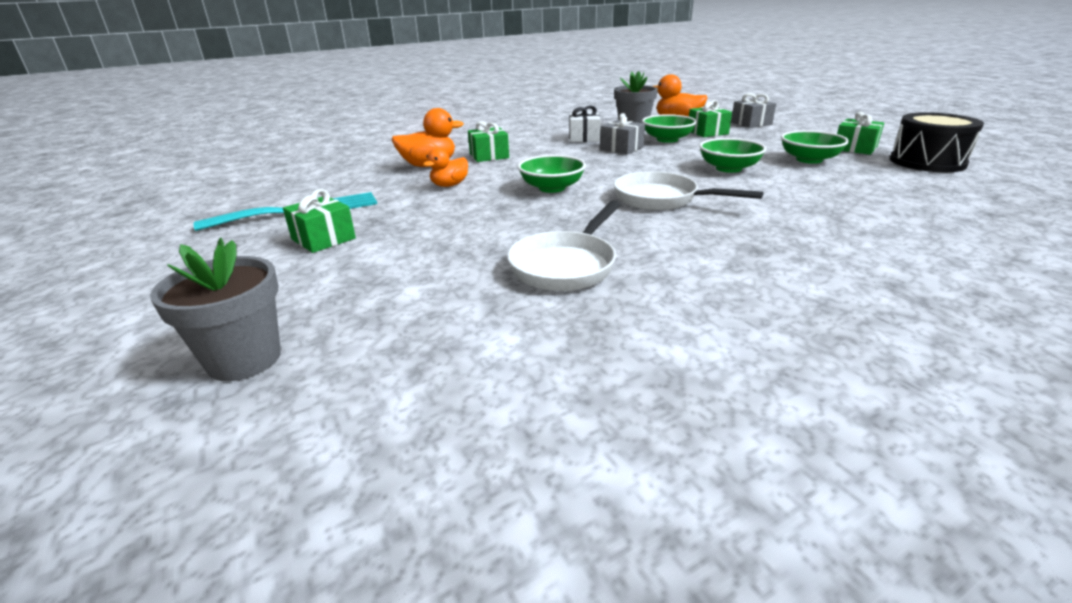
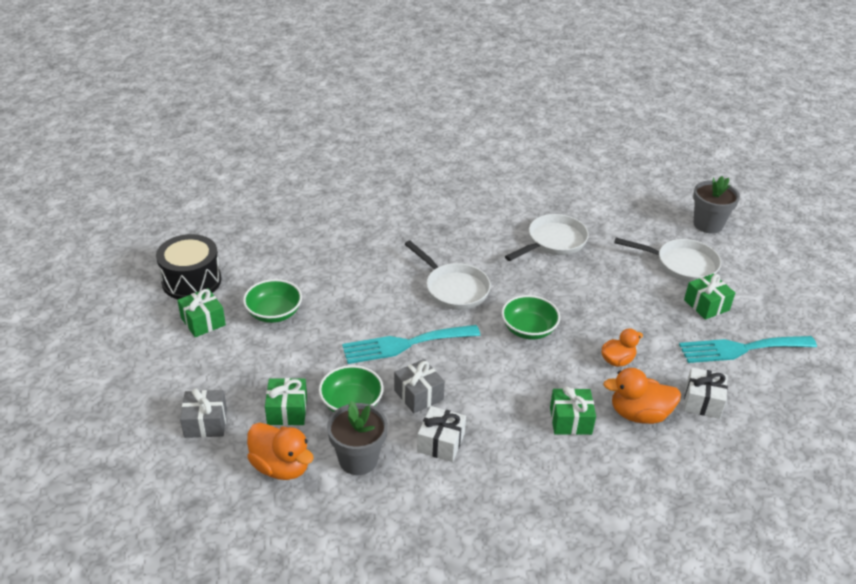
camera: 165 degrees left, 10 degrees up
green bowl [699,138,766,173] -> none
none -> turquoise fork [342,325,480,364]
none -> white pan [614,238,721,282]
none -> white gift [684,367,728,419]

